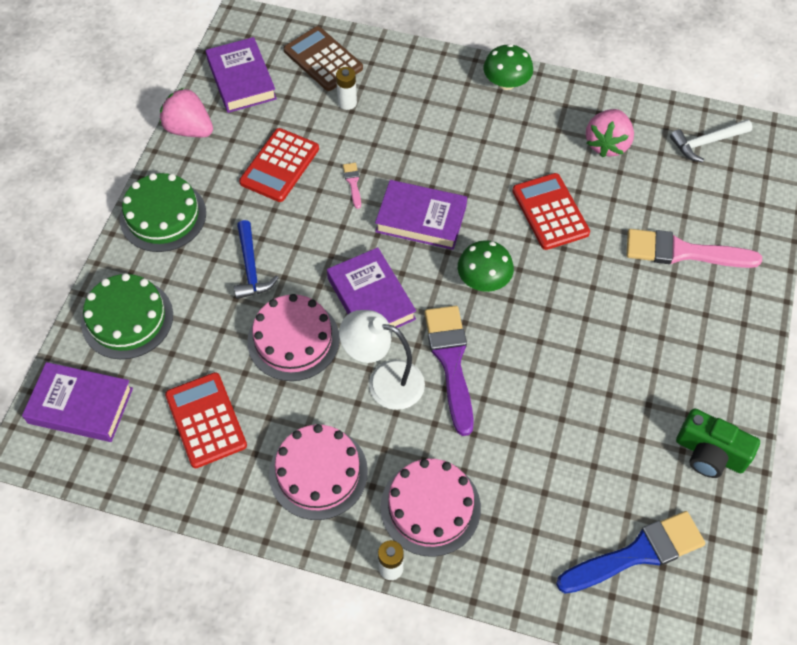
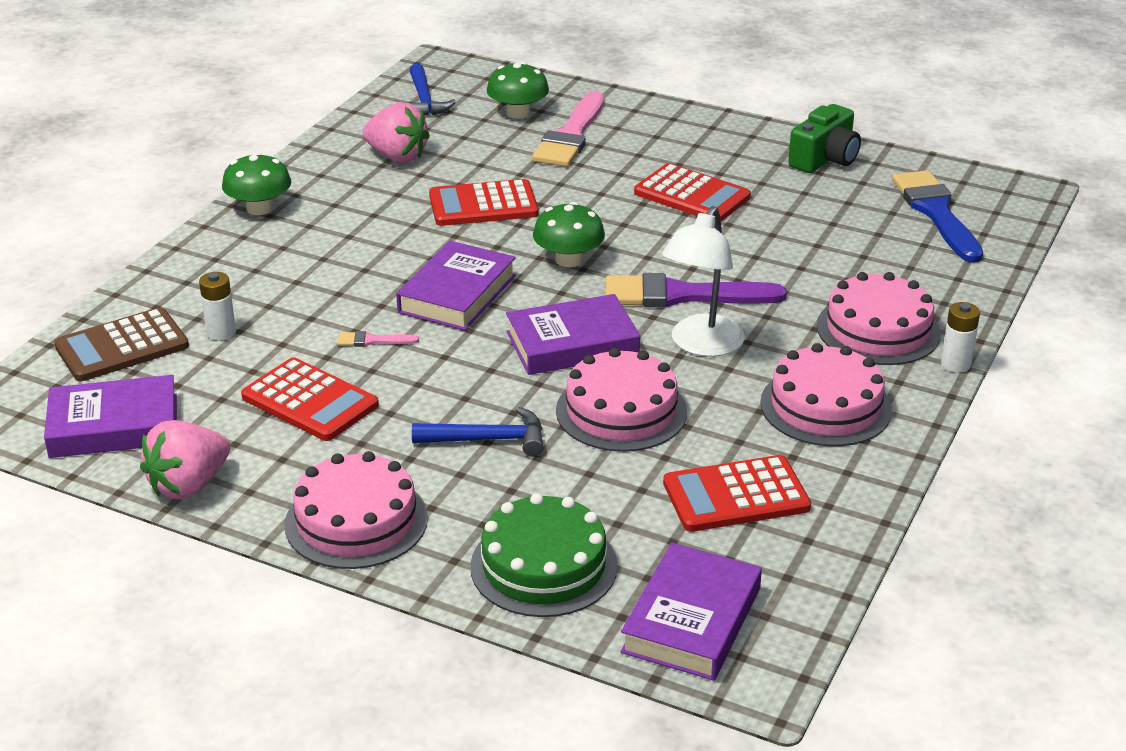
camera: 80 degrees left, 25 degrees down
green cake [120,173,206,252] -> pink cake [285,451,428,569]
white hammer [670,119,753,162] -> blue hammer [409,64,456,116]
none -> green mushroom [487,62,549,119]
none -> red calculator [634,163,751,221]

